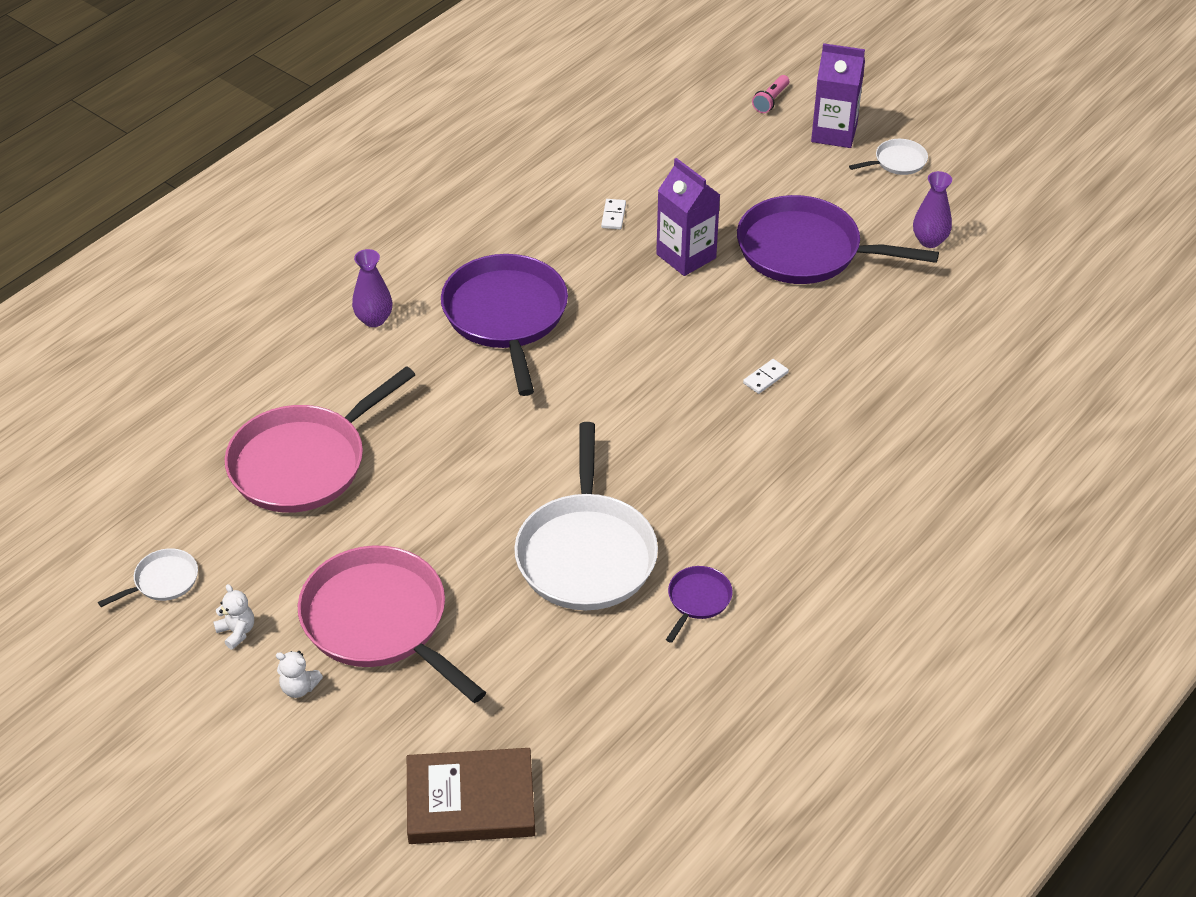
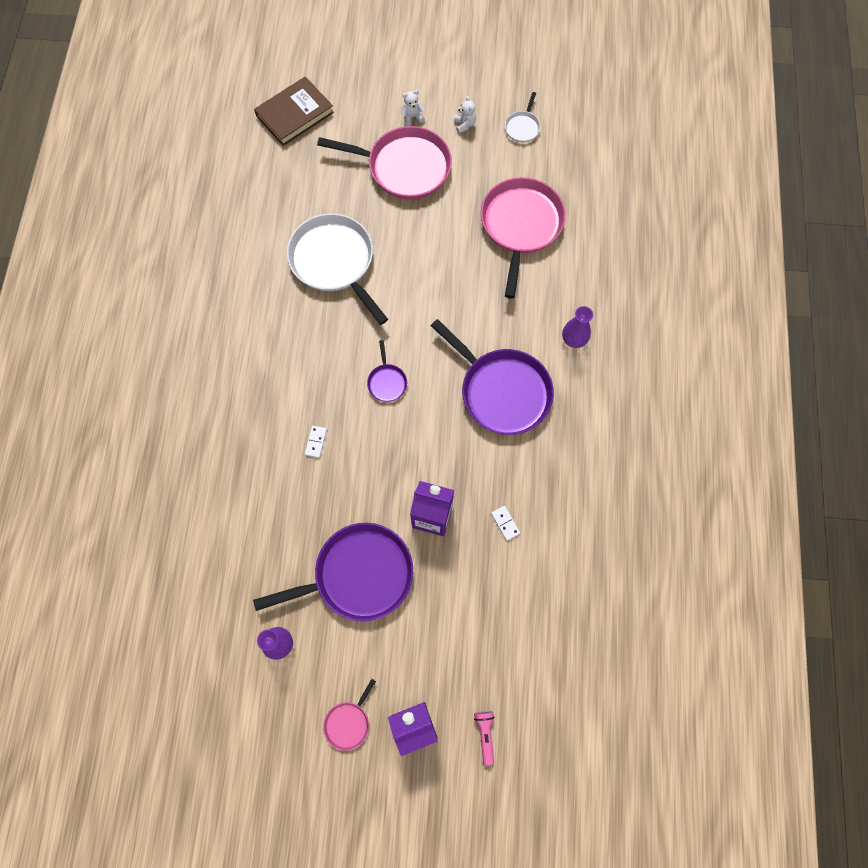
camera: 145 degrees right, 25 degrees up
white teddy bear [213,584,254,650] -> white teddy bear turned 120 degrees counterclockwise [454,96,476,133]
purple pan [666,566,733,643] -> purple pan moved to [367,340,407,402]
white pan [849,139,928,175] -> pink pan [323,679,376,751]

